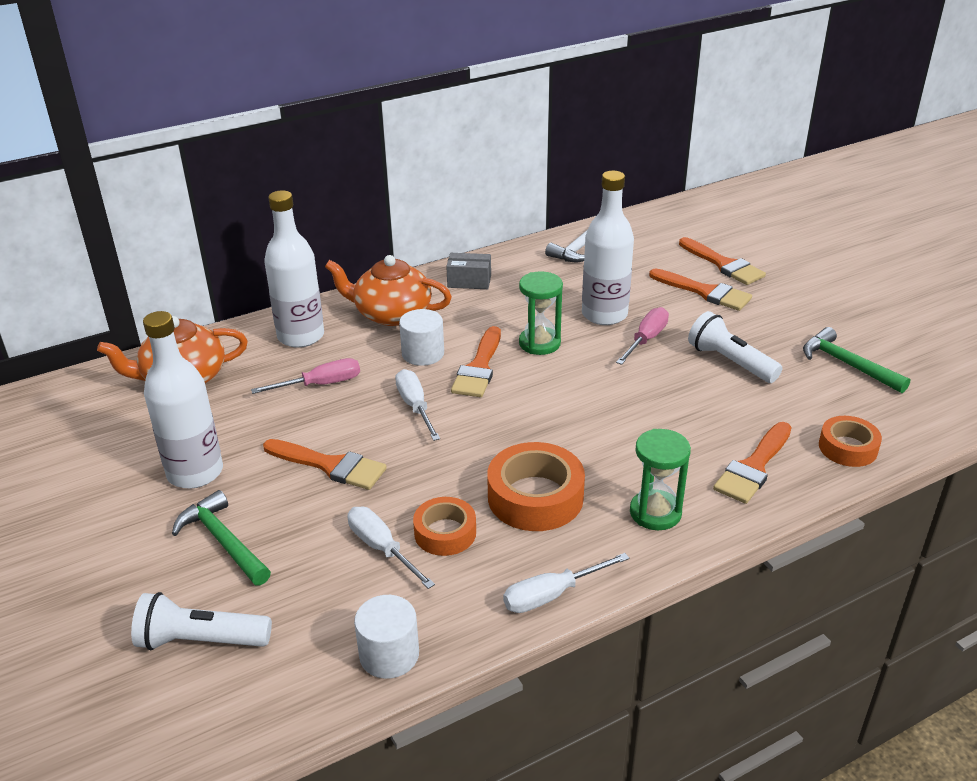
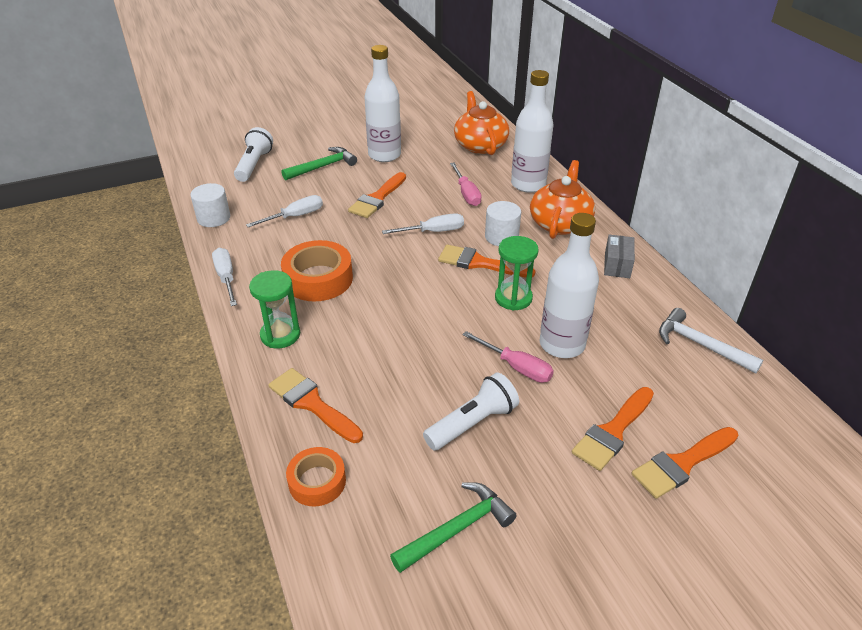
camera: 95 degrees right, 5 degrees up
orange tape [413,497,476,556] -> none

